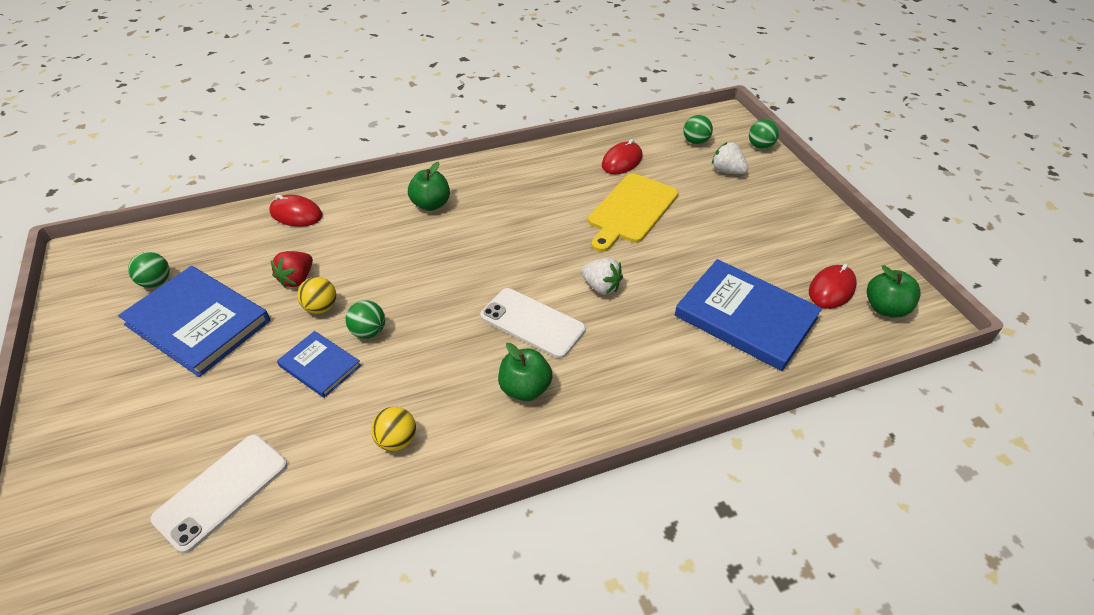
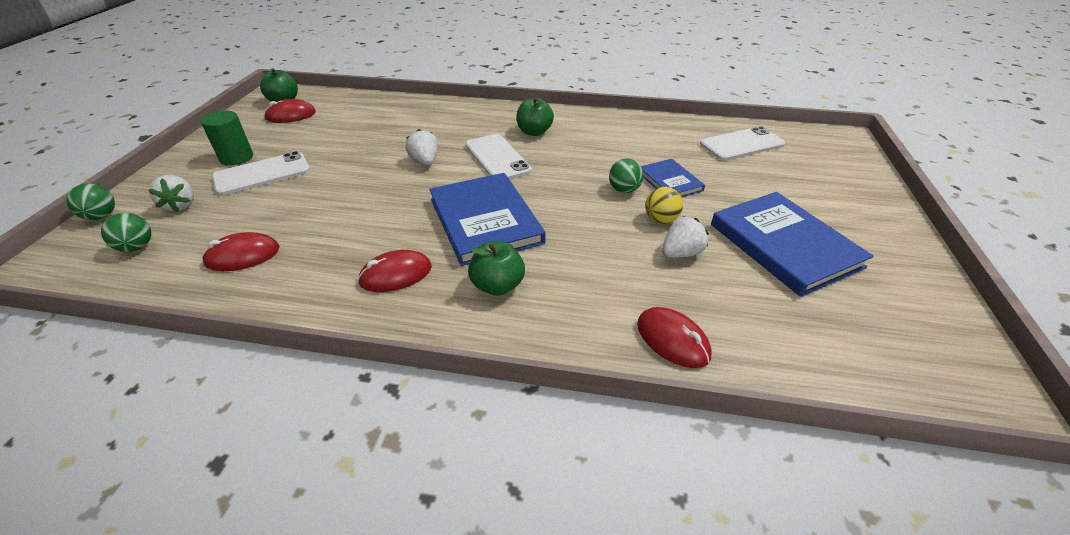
camera: 150 degrees left, 5 degrees down
green ball [128,252,170,288] -> none
red strawberry [271,251,313,288] -> white strawberry [662,216,709,258]
yellow ball [371,407,416,451] -> none
yellow cutting board [588,173,679,252] -> none
blue book [675,259,822,371] -> blue book moved to [429,173,546,266]
none -> green cylinder [201,111,253,166]
none -> white phone [212,151,310,196]
none -> red mouse [357,250,432,292]

